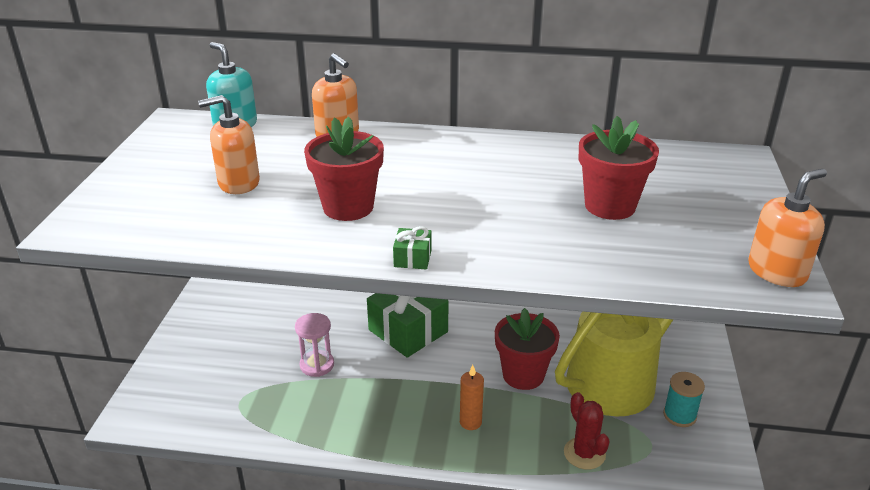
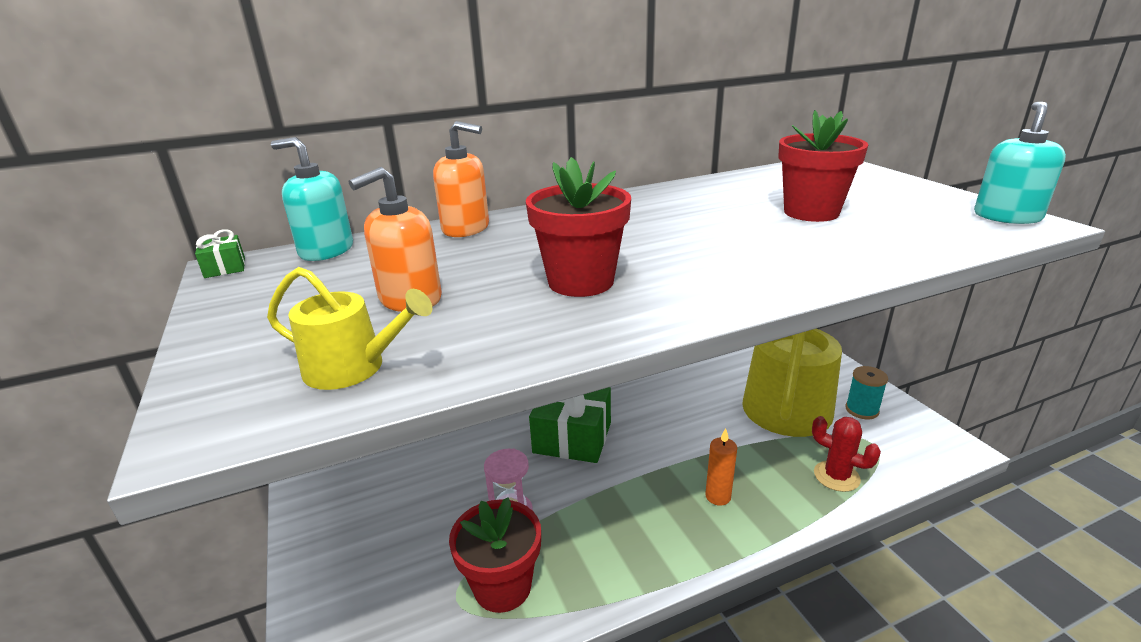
camera: 30 degrees left, 5 degrees down
green gift [393,226,432,269] -> green gift moved to [195,229,245,278]
red flower pot [495,308,560,390] -> red flower pot moved to [449,497,541,613]
orange soap dispenser [748,169,827,287] -> turquoise soap dispenser [974,102,1066,224]
none -> yellow watering can [267,267,432,390]

